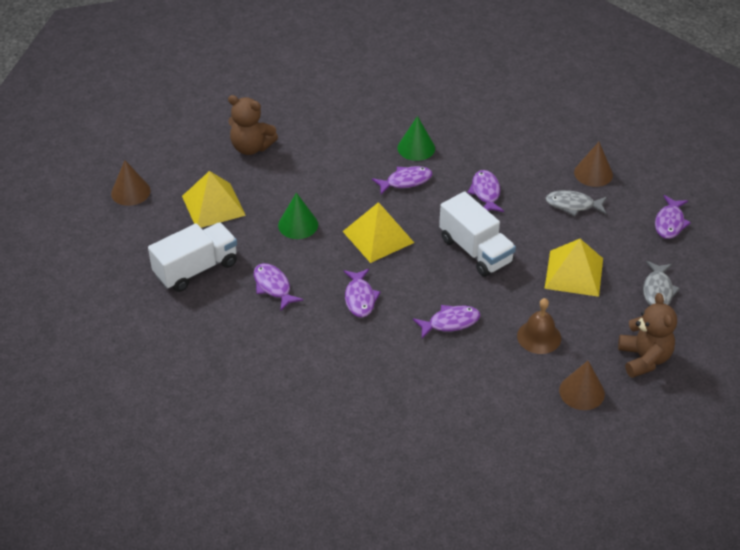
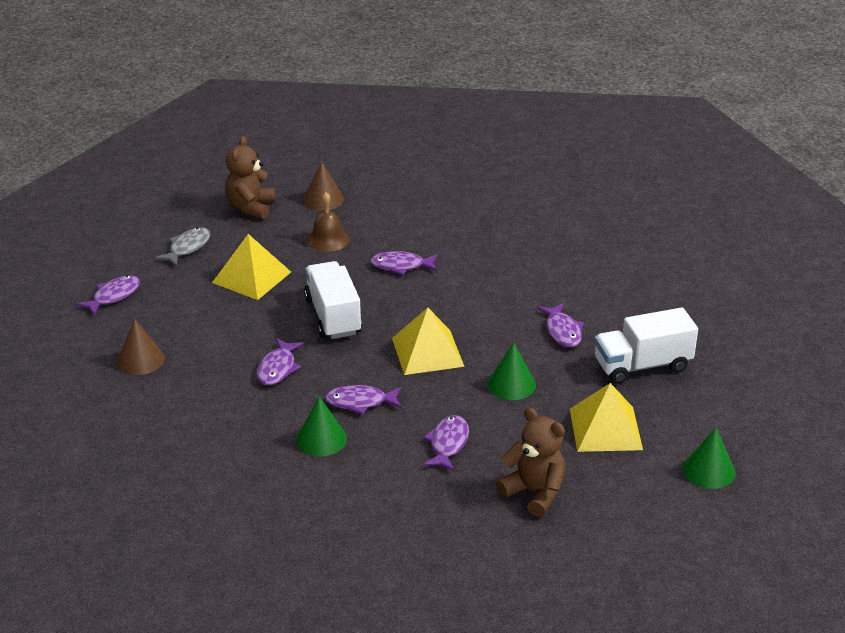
camera: 160 degrees left, 10 degrees down
brown cone [111,160,151,206] -> green cone [683,428,735,489]
purple fish [343,269,381,318] -> purple fish moved to [423,415,469,472]
grey fish [546,190,607,216] -> none

